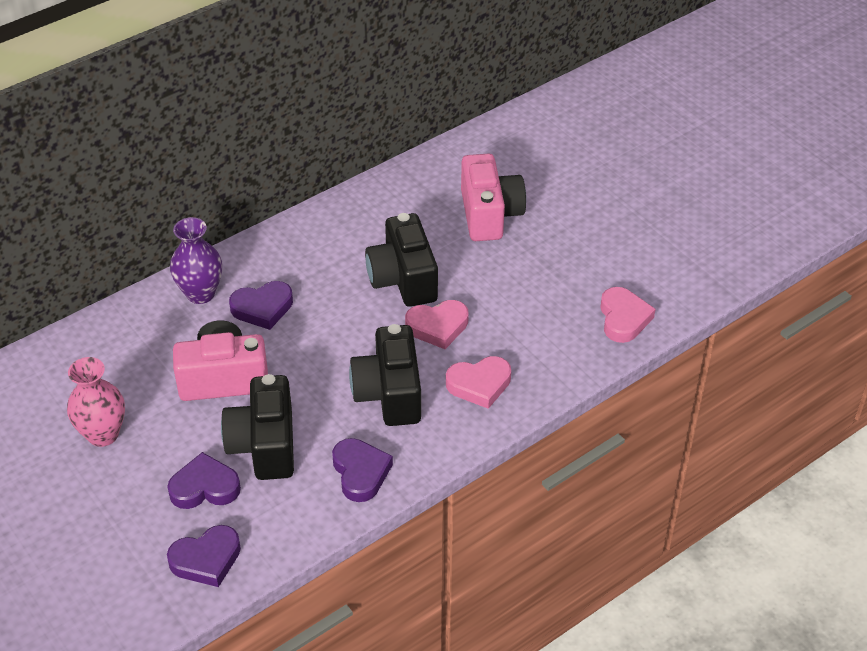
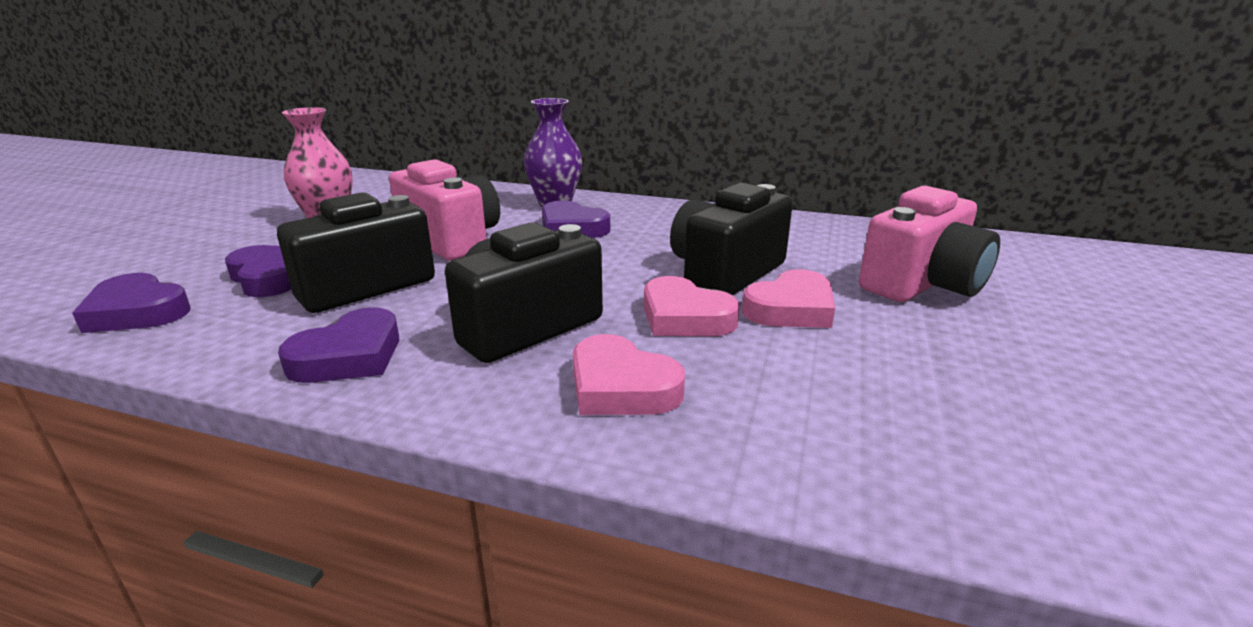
camera: 55 degrees right, 20 degrees down
pink heart [600,287,656,343] -> pink heart moved to [742,269,835,328]

